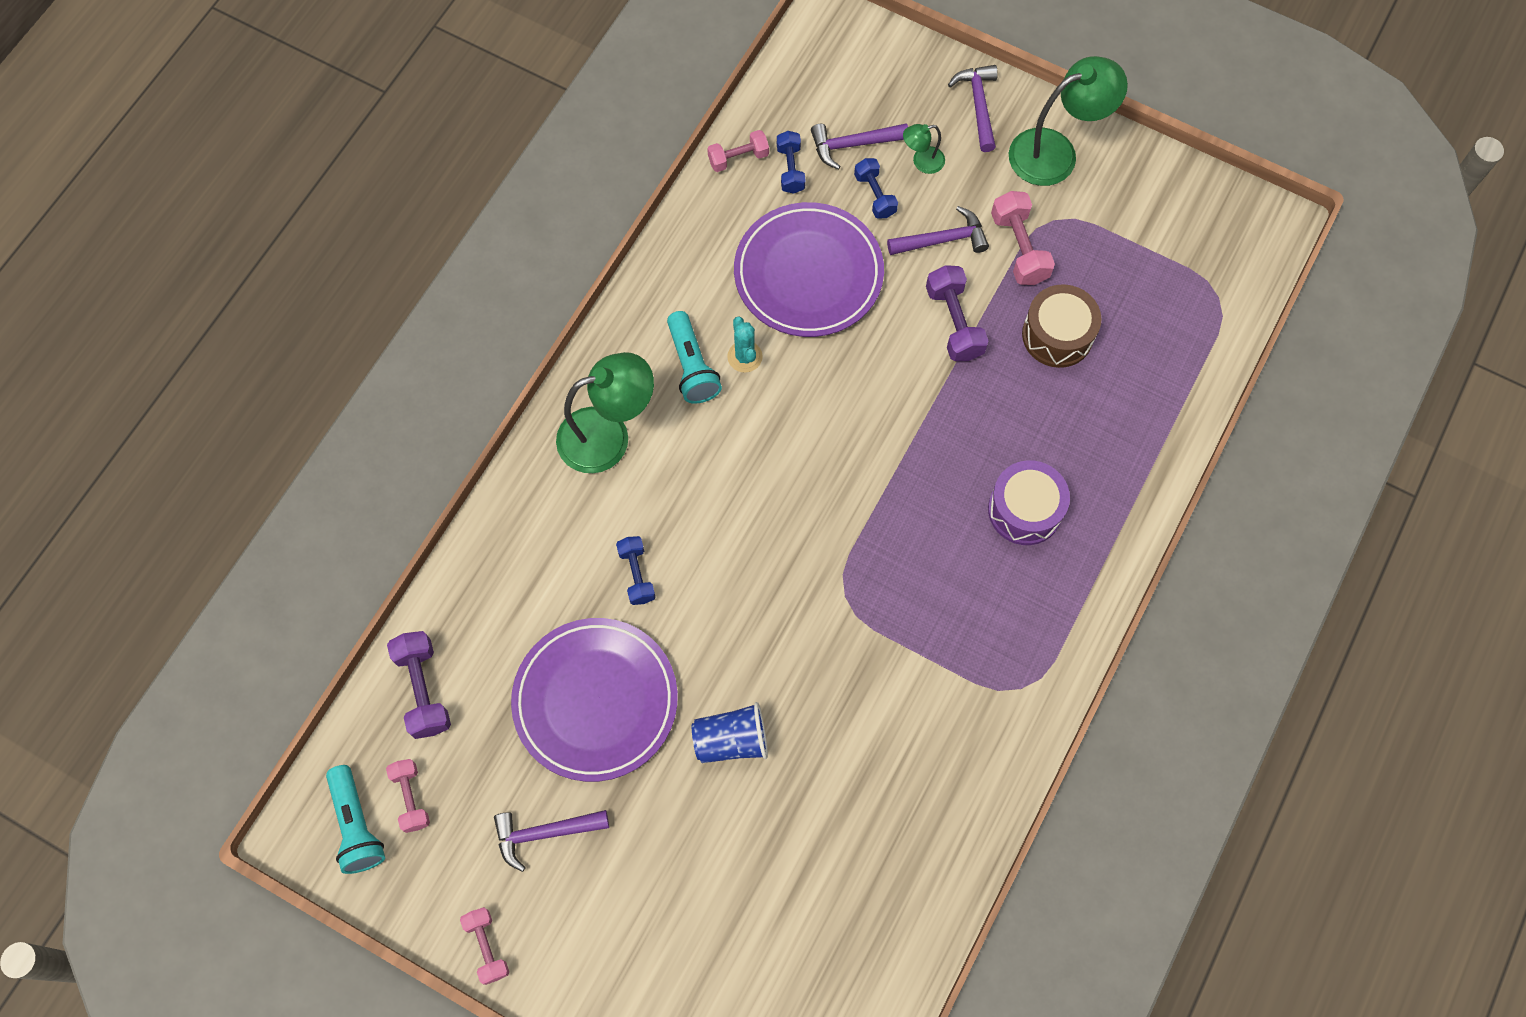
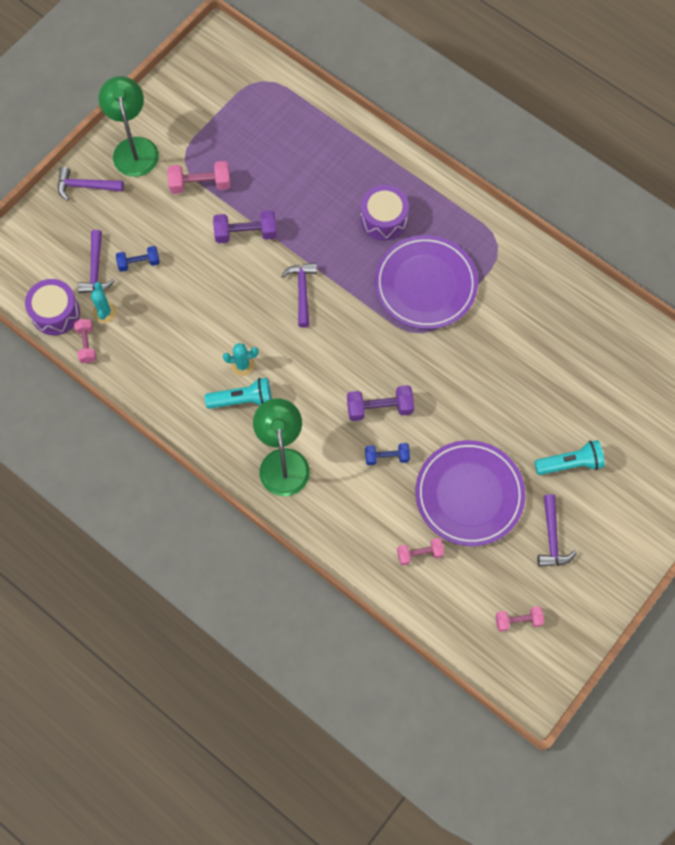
camera: 80 degrees left, 0 degrees up
turquoise flashlight [326,765,385,874] -> turquoise flashlight moved to [535,440,605,475]
purple dumbbell [387,631,451,739] -> purple dumbbell moved to [347,385,414,421]
pink dumbbell [460,907,509,985] -> pink dumbbell moved to [397,538,444,565]
blue cup [692,702,768,763] -> none
purple plate [734,202,884,337] -> purple plate moved to [375,235,478,329]
blue dumbbell [777,131,806,194] -> turquoise cactus [91,282,117,323]
purple hammer [887,206,989,255] -> purple hammer moved to [281,263,317,328]
green lamp [903,124,945,174] -> none
brown drum [1022,284,1102,368] -> none
none -> purple drum [25,279,80,335]

